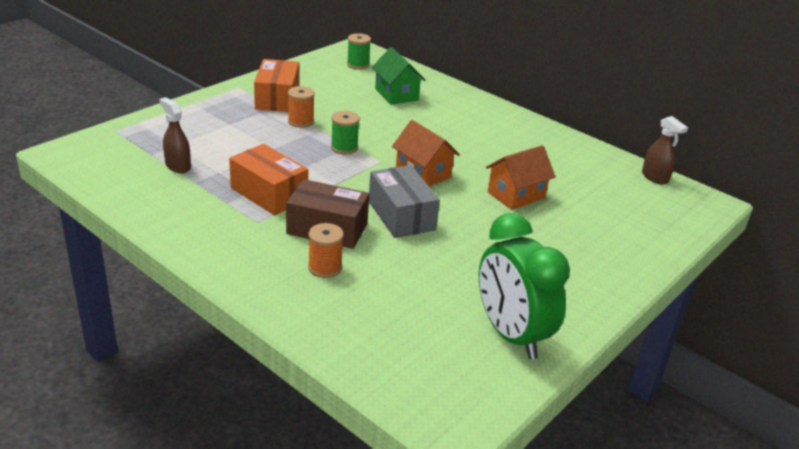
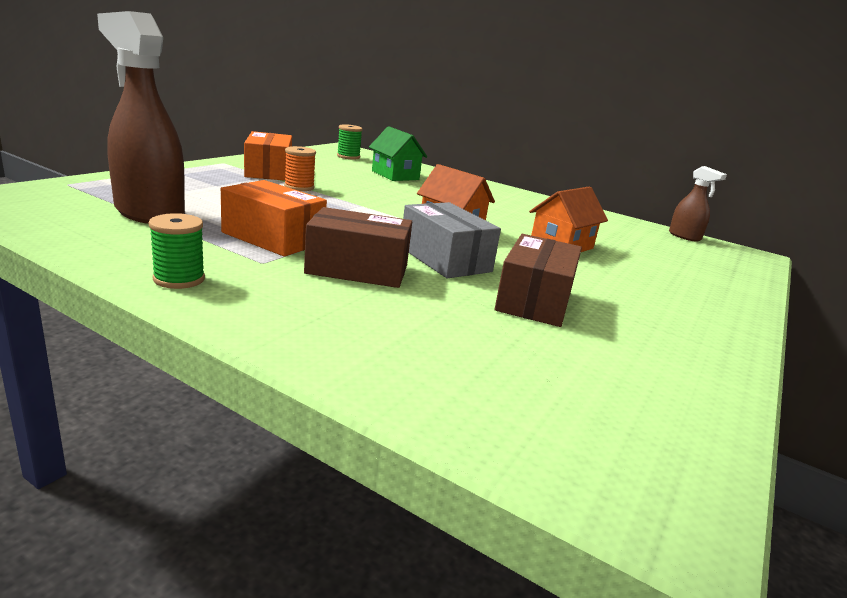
camera: 10 degrees left, 10 degrees down
brown spray bottle [159,97,191,173] -> brown spray bottle [97,11,185,224], size x2.01
orange spool [308,223,344,278] -> none
green spool [331,111,360,154] -> green spool moved to [149,213,205,289]
green clock [479,213,570,359] -> none
none -> brown box [495,234,582,327]

